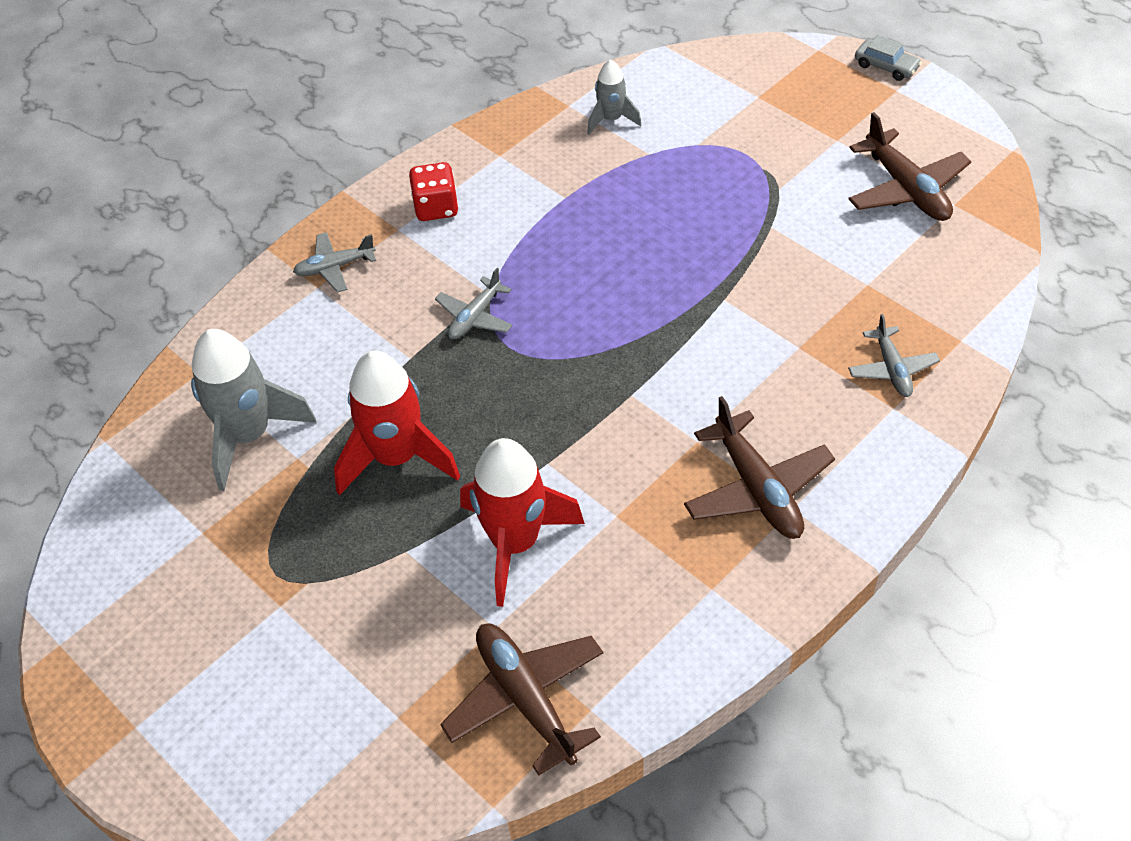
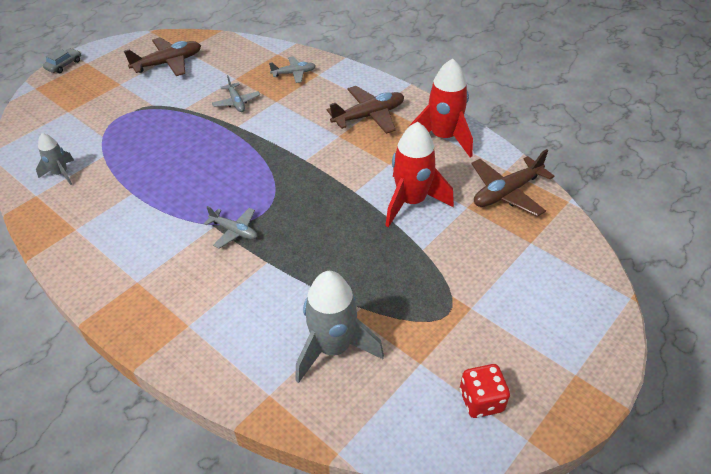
camera: 95 degrees left, 5 degrees down
grey plane [293,232,376,293] -> grey plane moved to [212,75,260,112]
red rocket [334,350,460,495] -> red rocket moved to [410,58,473,157]
red dice [409,162,459,221] -> red dice moved to [460,364,510,418]

